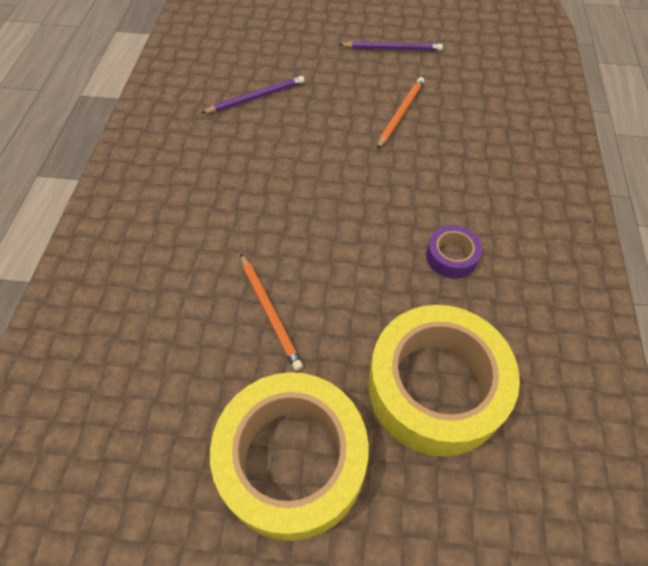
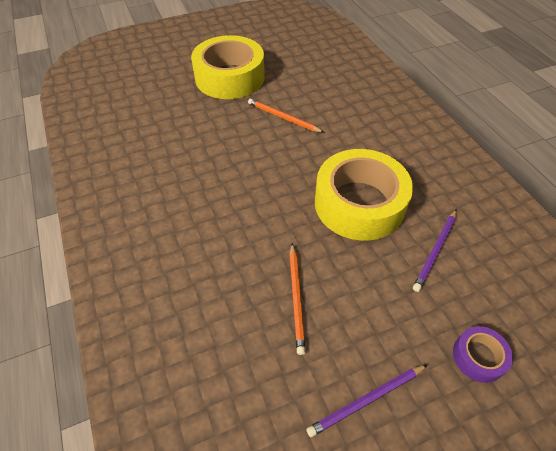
camera: 150 degrees right, 5 degrees down
yellow tape [368,305,520,457] -> yellow tape moved to [315,149,413,241]
purple tape [426,225,482,279] -> purple tape moved to [453,326,513,383]

